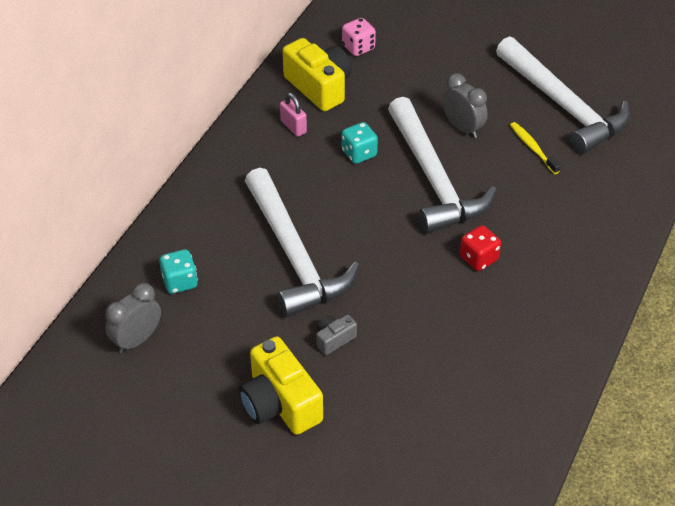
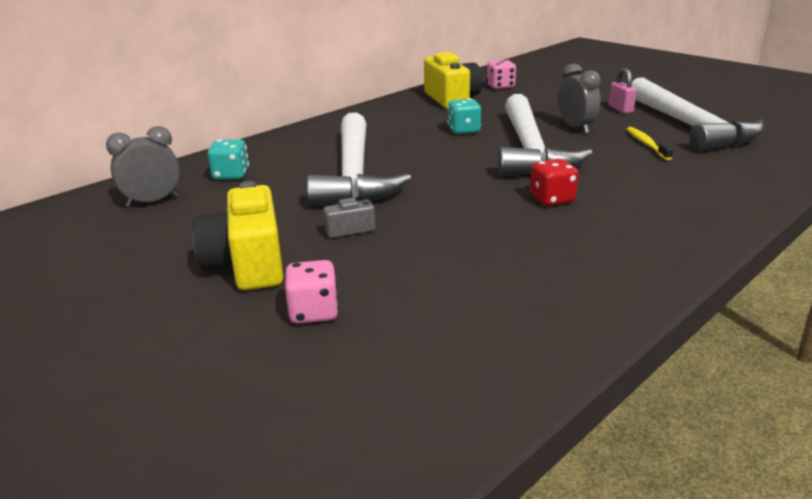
camera: 20 degrees right, 20 degrees down
pink padlock [280,93,307,137] -> pink padlock moved to [609,68,637,114]
none -> pink dice [285,260,339,324]

